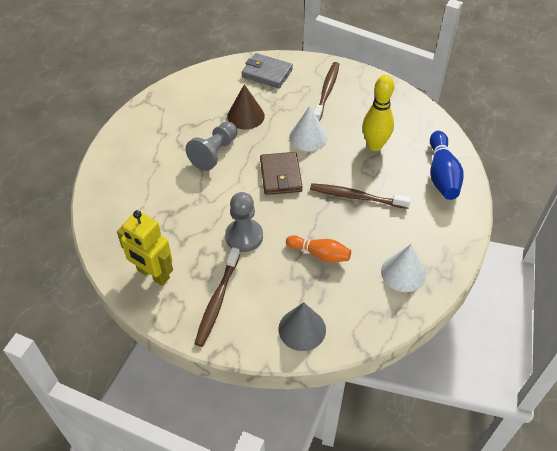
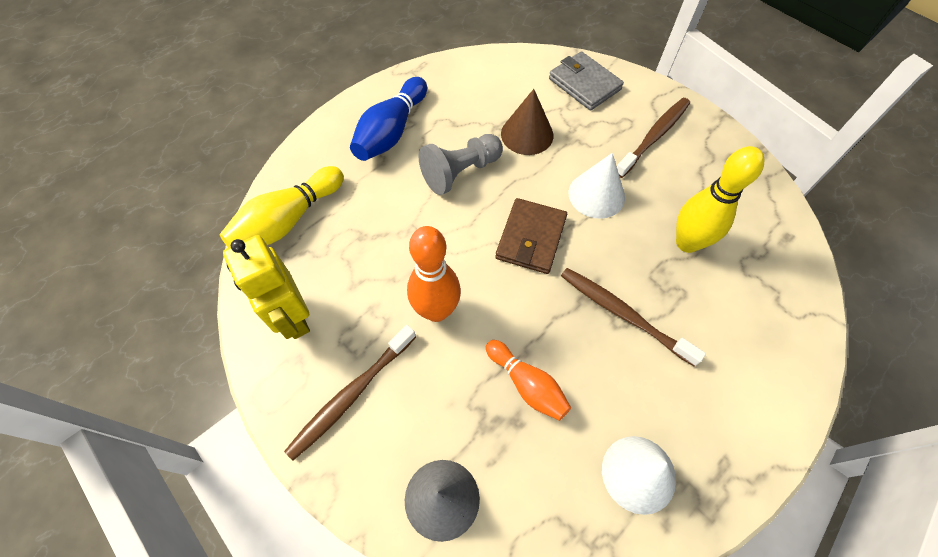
camera: 25 degrees right, 10 degrees up
grey pawn [225,192,263,252] -> orange bowling pin [407,226,461,322]
blue bowling pin [430,131,464,200] -> blue bowling pin moved to [350,77,427,161]
none -> yellow bowling pin [220,166,344,248]

